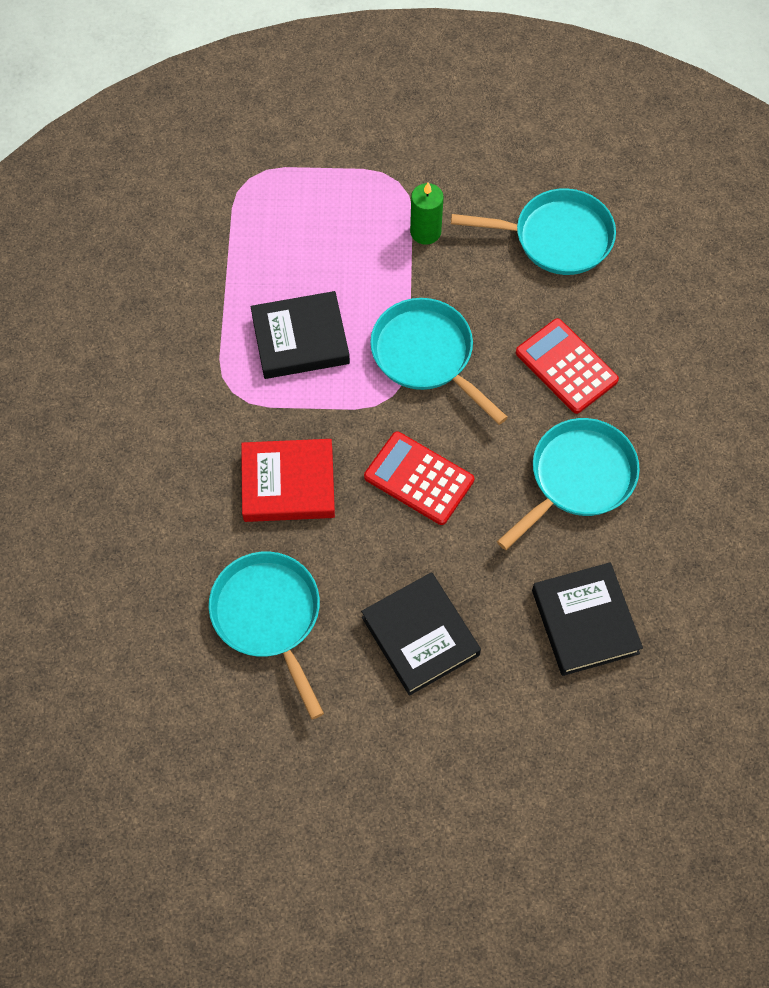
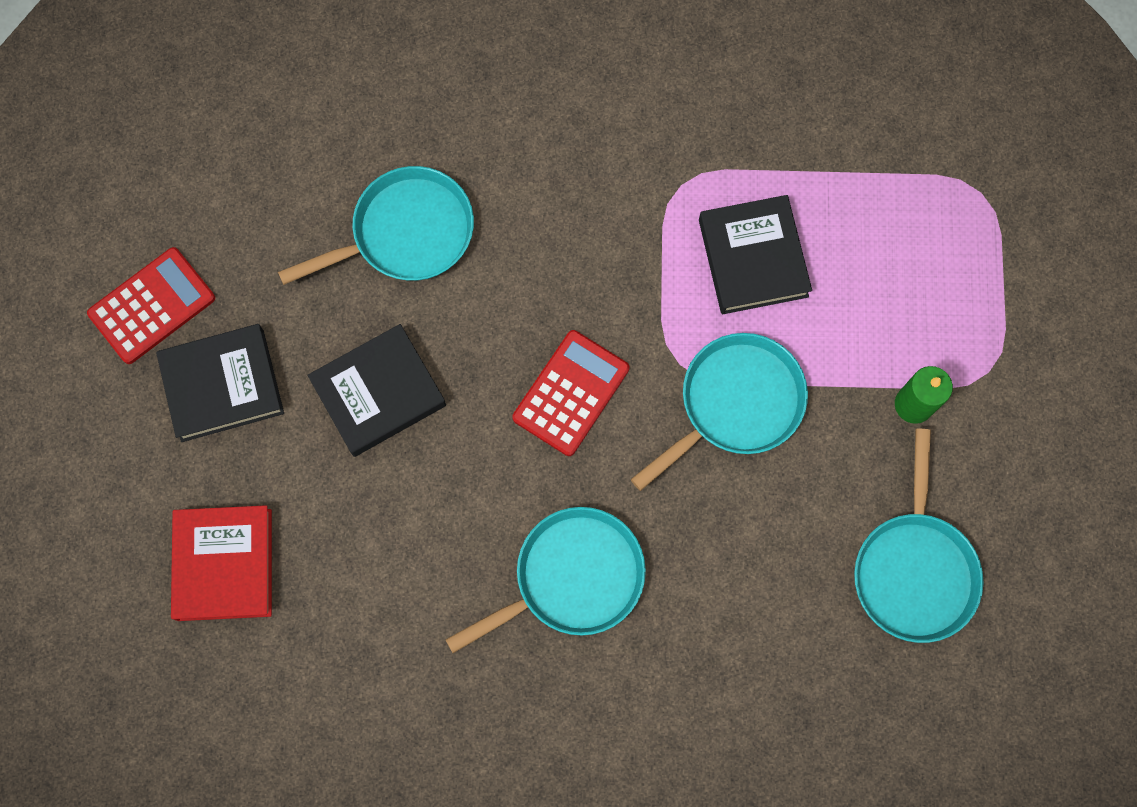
camera: 90 degrees right, 10 degrees up
red book [241,439,335,522] -> red book moved to [171,505,272,621]
turquoise pan [497,418,640,550] -> turquoise pan turned 75 degrees counterclockwise [446,507,646,653]
red calculator [516,318,619,414] -> red calculator moved to [87,247,215,364]
black book [532,562,643,676] -> black book moved to [156,324,284,442]

